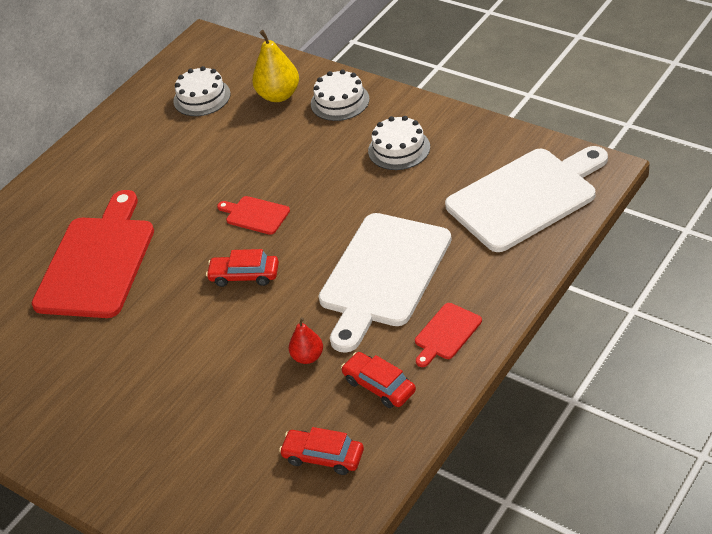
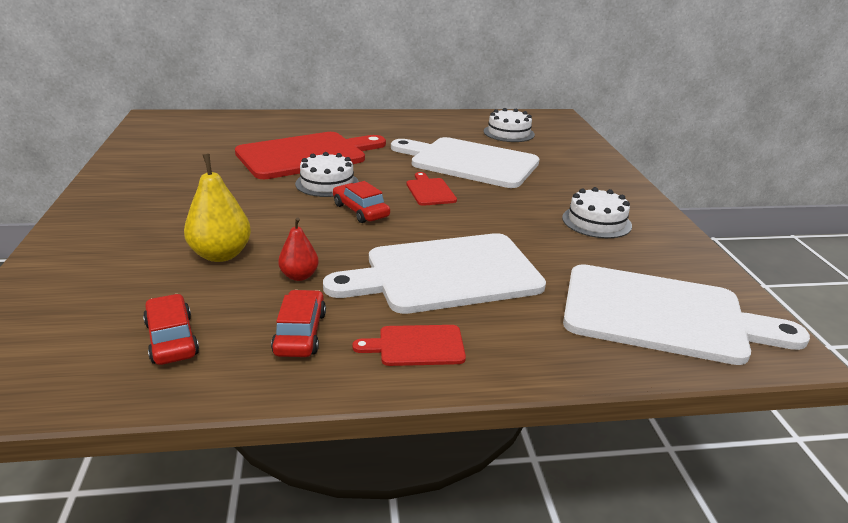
camera: 40 degrees right, 15 degrees down
yellow pear [252,30,299,102] -> yellow pear moved to [184,154,251,262]
white cake [311,69,370,121] -> white cake moved to [295,152,359,197]
none -> white cutting board [391,137,540,188]

